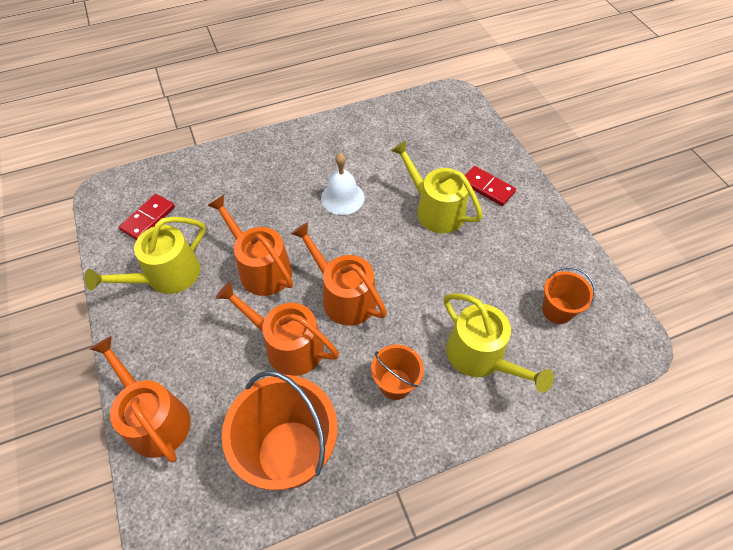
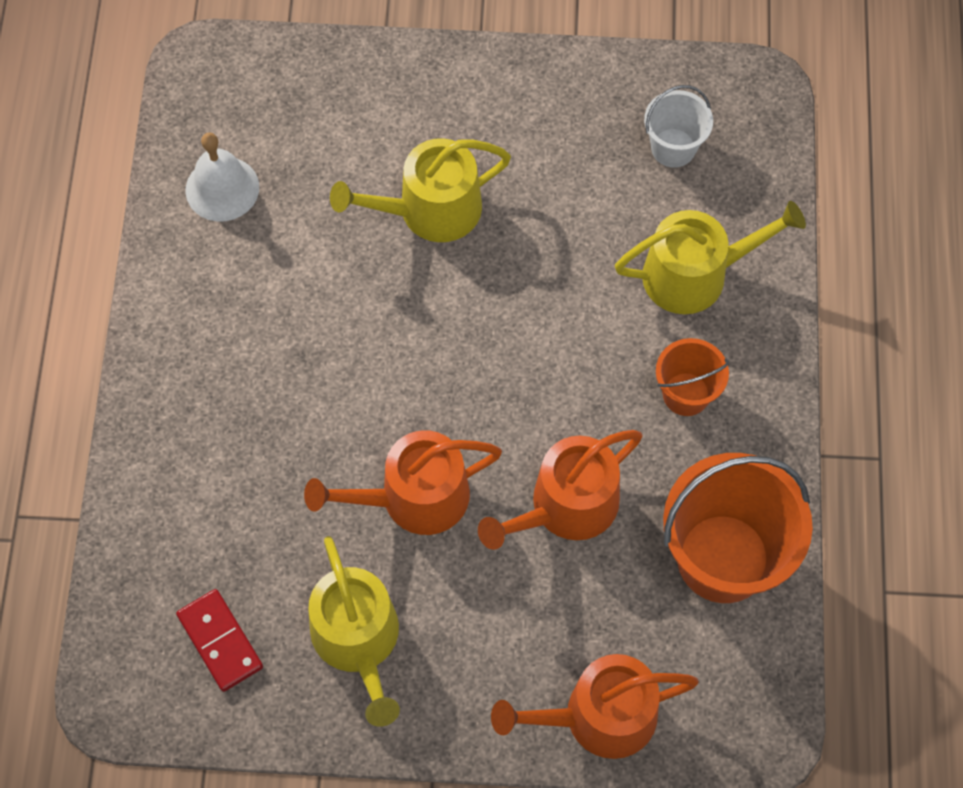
camera: 65 degrees left, 10 degrees up
orange watering can [291,222,387,326] -> none
white bell [321,153,364,215] -> white bell moved to [185,132,259,222]
red domino [465,166,516,206] -> none
orange bucket [542,267,596,324] -> white bucket [644,85,713,168]

